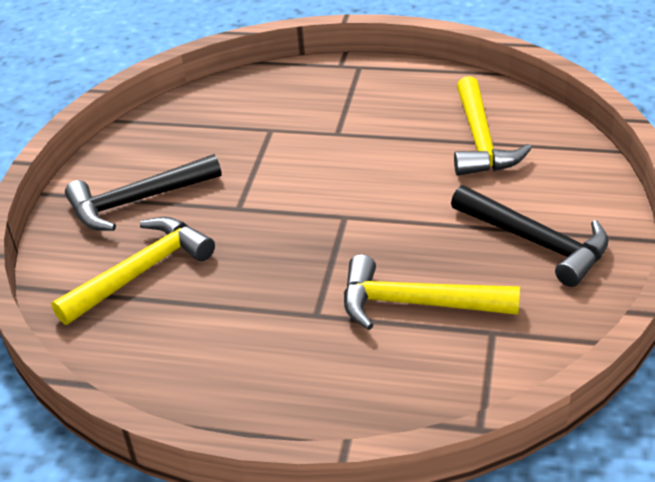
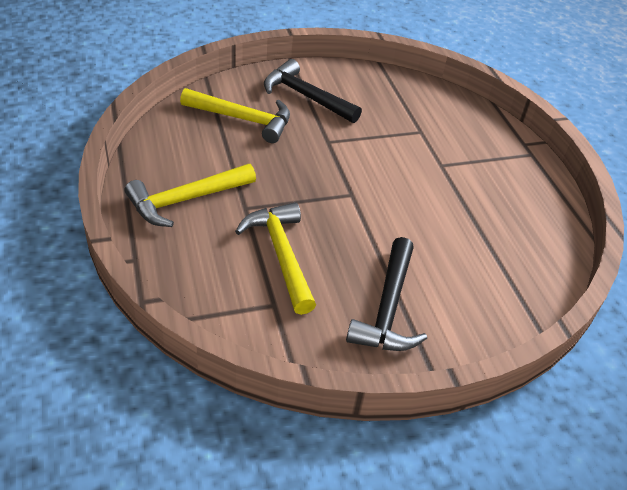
camera: 55 degrees right, 5 degrees up
yellow hammer [454,76,532,175] -> yellow hammer moved to [125,164,256,227]

